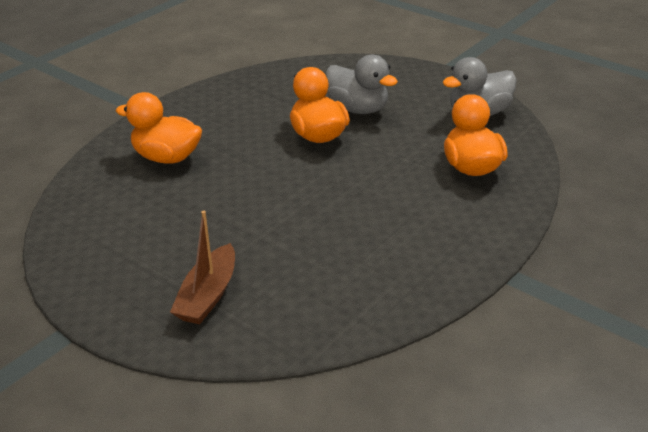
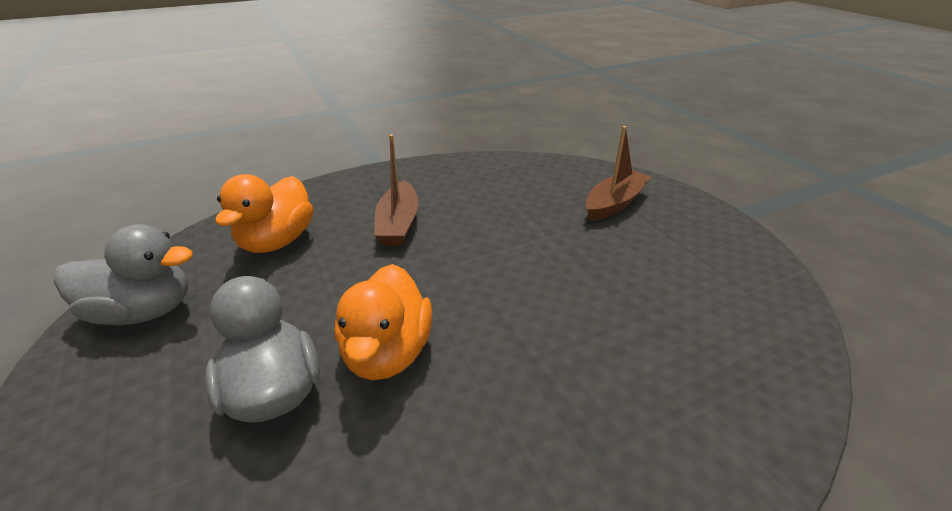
camera: 155 degrees left, 0 degrees up
orange duck [116,92,202,164] -> none
none -> brown boat [374,134,418,246]

